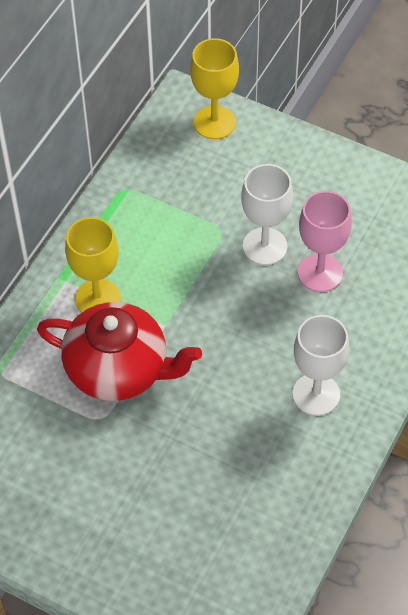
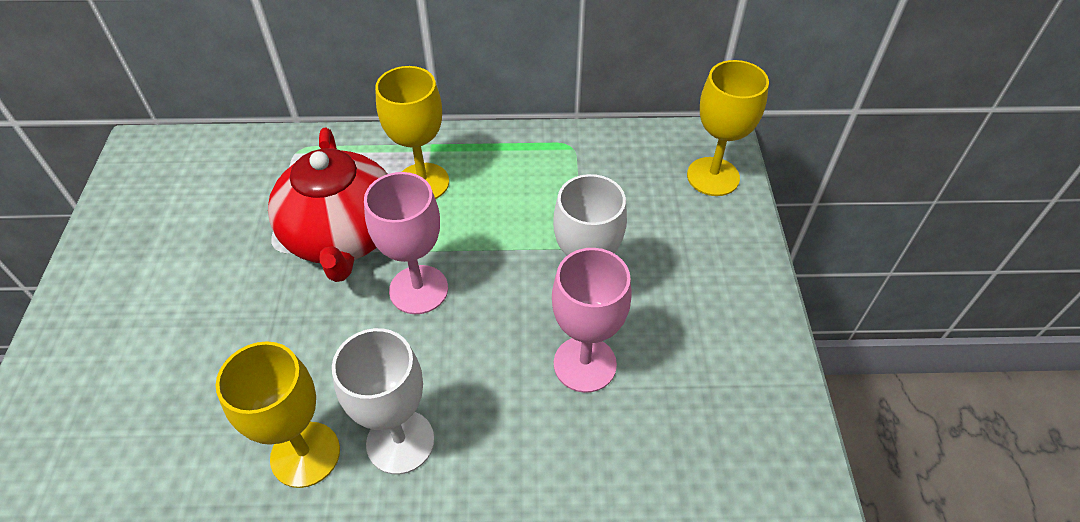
camera: 60 degrees right, 5 degrees down
none -> yellow goblet [216,341,340,488]
none -> pink goblet [364,172,448,314]

